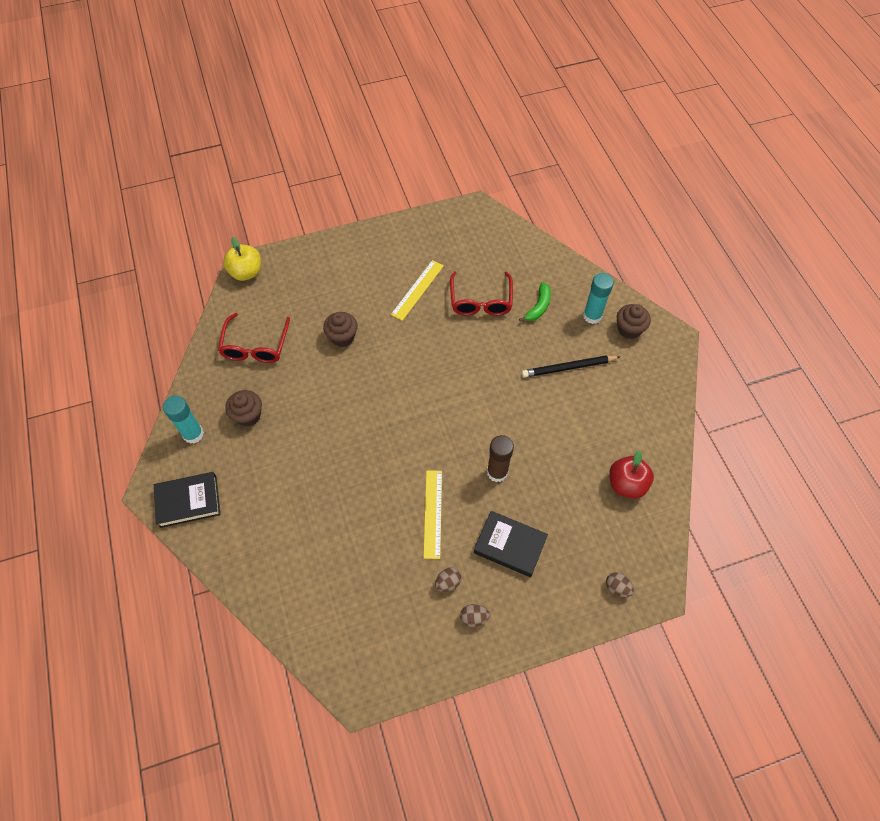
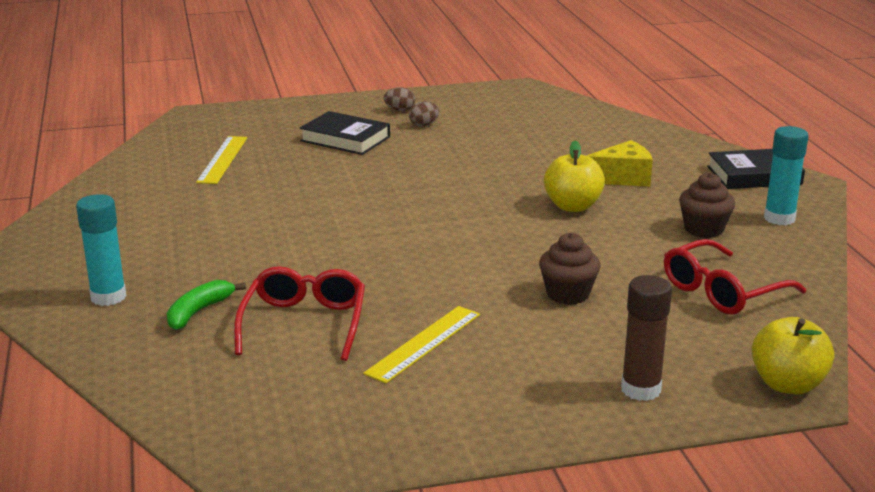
camera: 175 degrees left, 35 degrees down
red glasses [218,313,290,363] -> red glasses turned 135 degrees counterclockwise [664,239,806,314]
yellow ruler [423,470,442,559] -> yellow ruler moved to [196,136,247,184]
brown glue stick [487,435,514,482] -> brown glue stick moved to [621,275,672,401]
black pencil [522,355,621,378] -> none
brown egg [606,572,634,597] -> none
red apple [609,450,654,499] -> none
brown cupcake [617,304,651,339] -> none
none -> yellow apple [544,140,605,212]
none -> yellow cheese [587,140,653,186]

